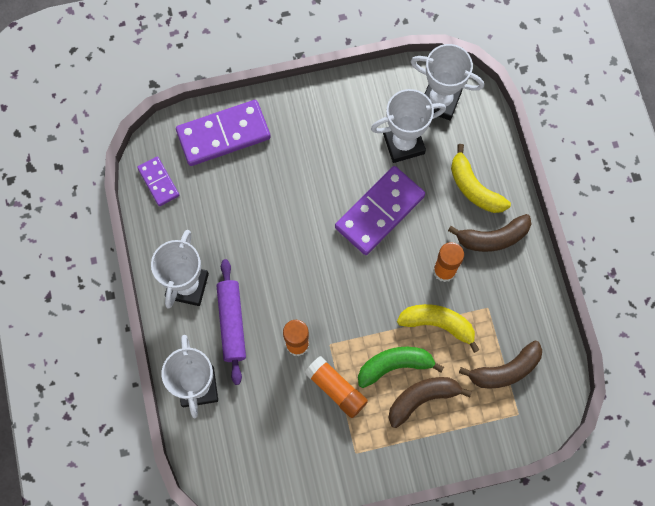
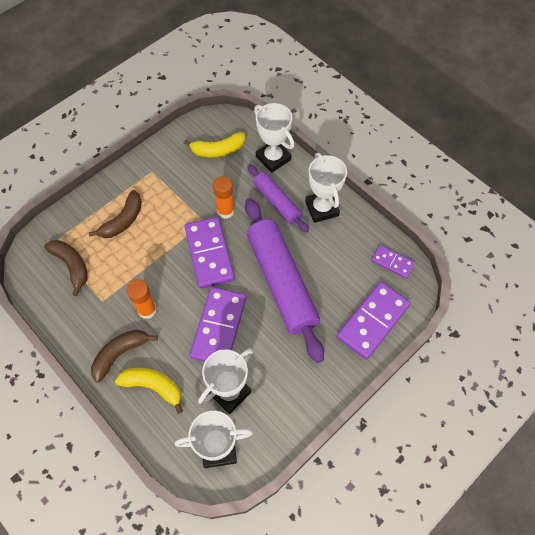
camera: 150 degrees right, 10 degrees down
orange glue stick [304,356,368,418] -> none
green banana [358,347,444,388] -> none
yellow banana [397,304,480,353] -> yellow banana moved to [184,132,245,157]
brown banana [459,341,542,389] -> brown banana turned 105 degrees clockwise [44,240,88,296]
none -> purple domino [185,217,235,289]
none -> purple rolling pin [245,198,324,363]

